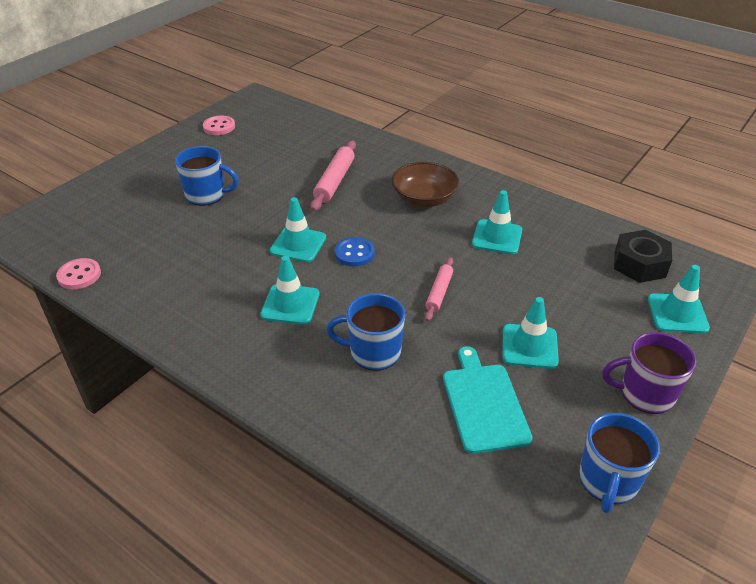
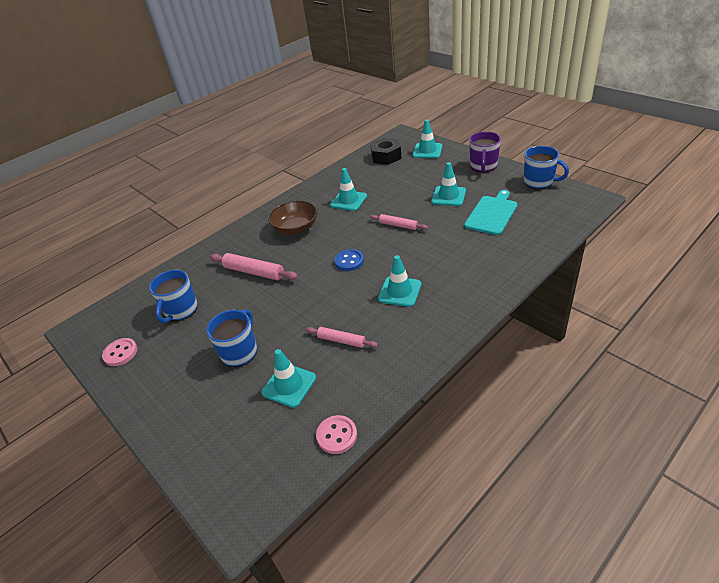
camera: 75 degrees left, 0 degrees up
turquoise traffic cone [270,197,326,262] -> turquoise traffic cone moved to [261,349,316,408]
blue mug [327,293,405,371] -> blue mug moved to [149,270,198,323]
turquoise cutting board [443,346,533,454] -> turquoise cutting board turned 120 degrees clockwise [464,190,518,235]
none -> pink rolling pin [306,327,378,348]

